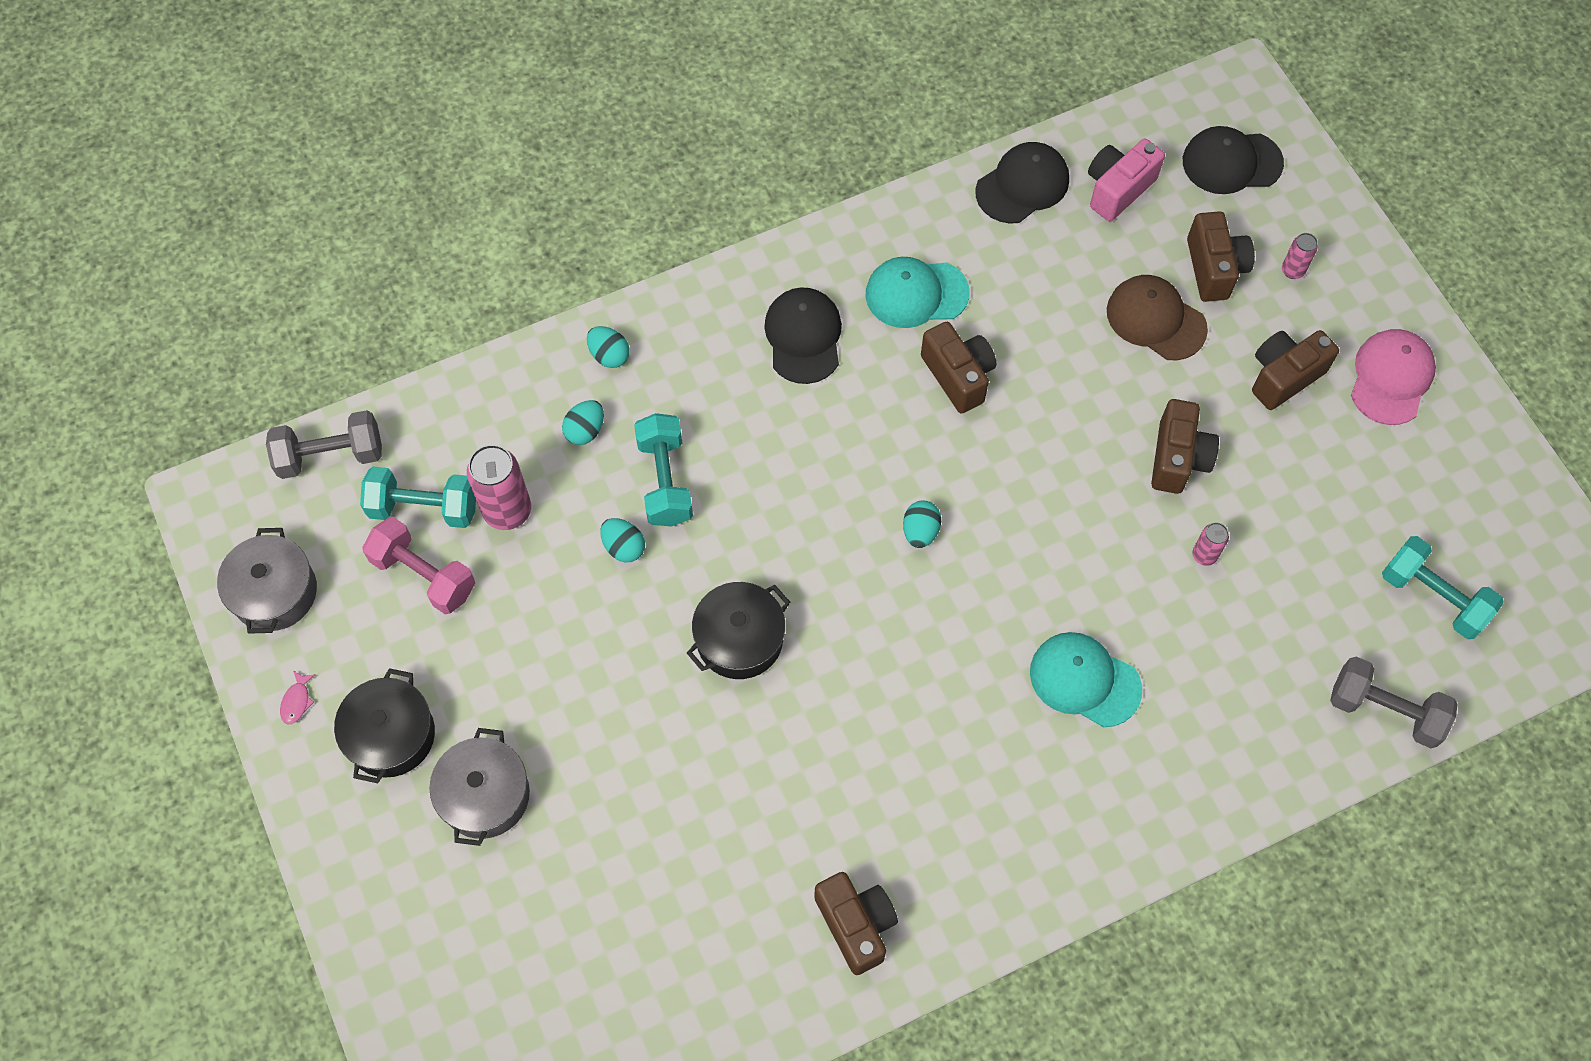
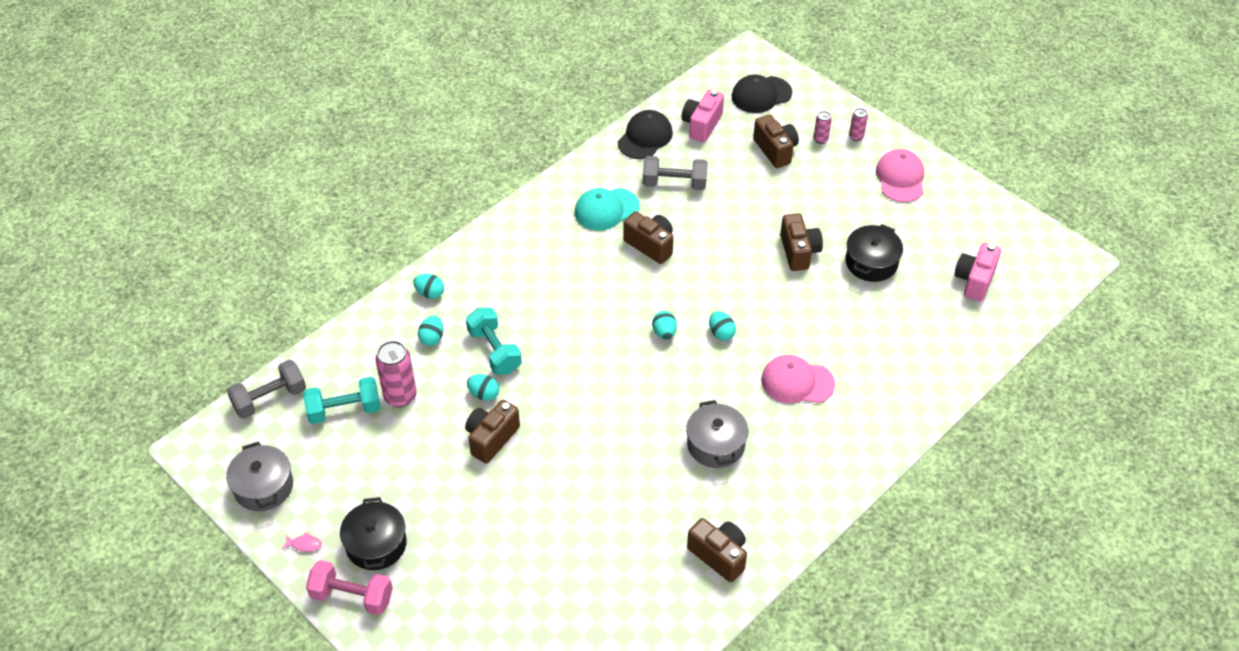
camera: 20 degrees left, 15 degrees down
pink fish [280,670,316,724] -> pink fish turned 75 degrees counterclockwise [282,532,322,552]
pink dumbbell [362,517,475,614] -> pink dumbbell moved to [306,560,393,615]
grey pot [429,728,530,846] -> grey pot moved to [686,400,748,468]
black pot [687,582,790,679] -> black pot moved to [845,224,903,282]
black cap [764,287,842,384] -> none
turquoise cap [1030,632,1142,727] -> pink cap [761,355,835,403]
brown cap [1107,275,1208,360] -> none
pink can [1192,522,1229,566] -> pink can moved to [849,108,868,141]
brown camera [1252,330,1339,410] -> brown camera moved to [465,400,520,463]
grey dumbbell [1330,657,1458,748] -> grey dumbbell moved to [643,156,708,190]
turquoise dumbbell [1382,536,1504,639] -> pink camera [954,243,1001,302]
none -> turquoise egg [709,311,736,341]

